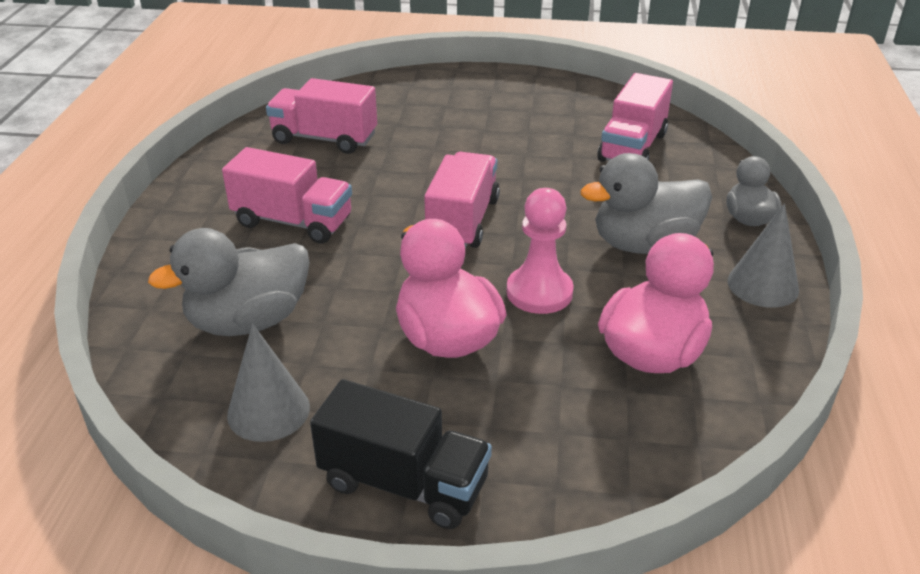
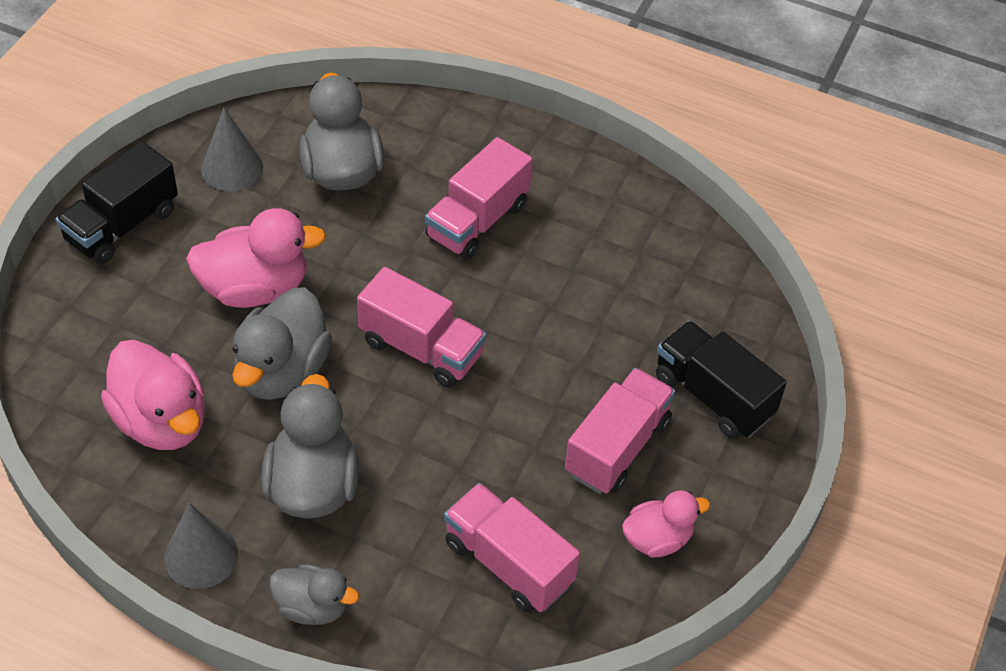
camera: 105 degrees right, 15 degrees up
pink truck [266,78,377,154] -> pink truck moved to [565,368,675,494]
pink pawn [507,188,574,314] -> grey duck [232,287,332,400]
none -> pink duck [622,490,710,557]
none -> black truck [656,321,787,439]

